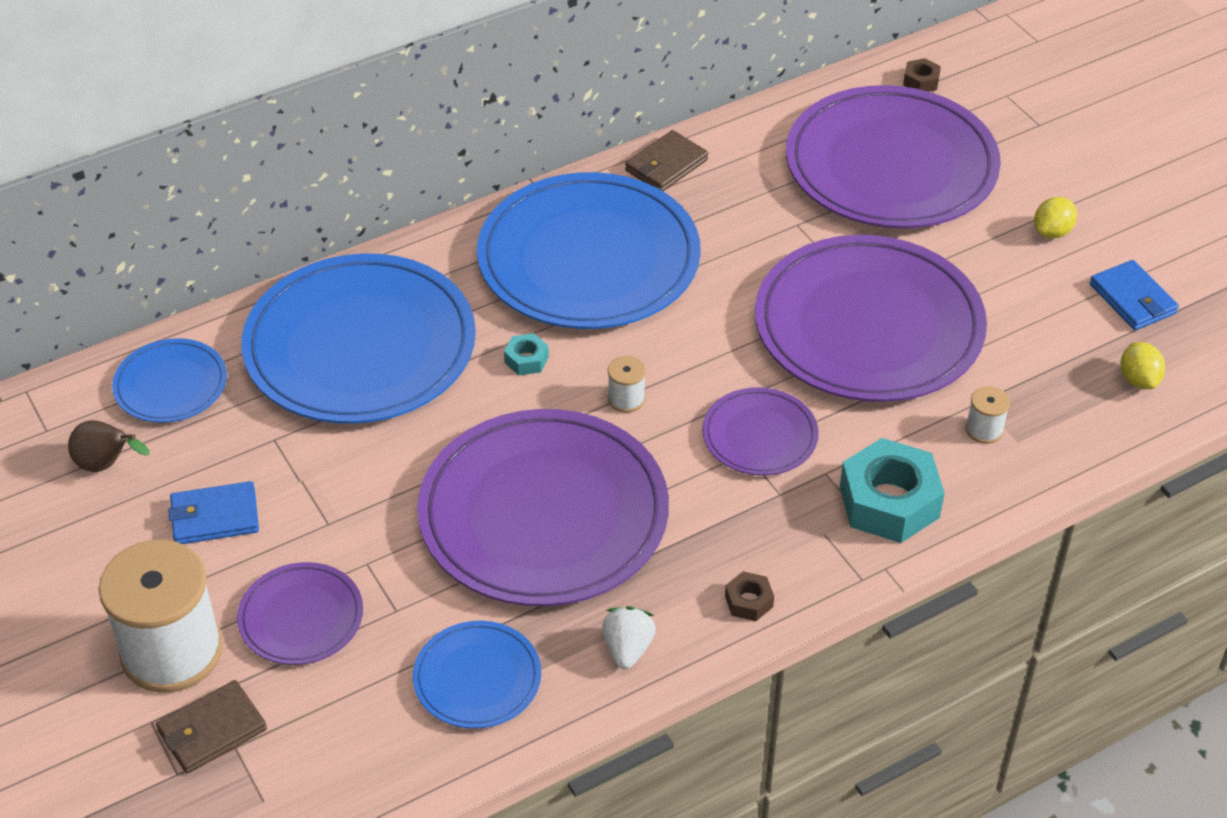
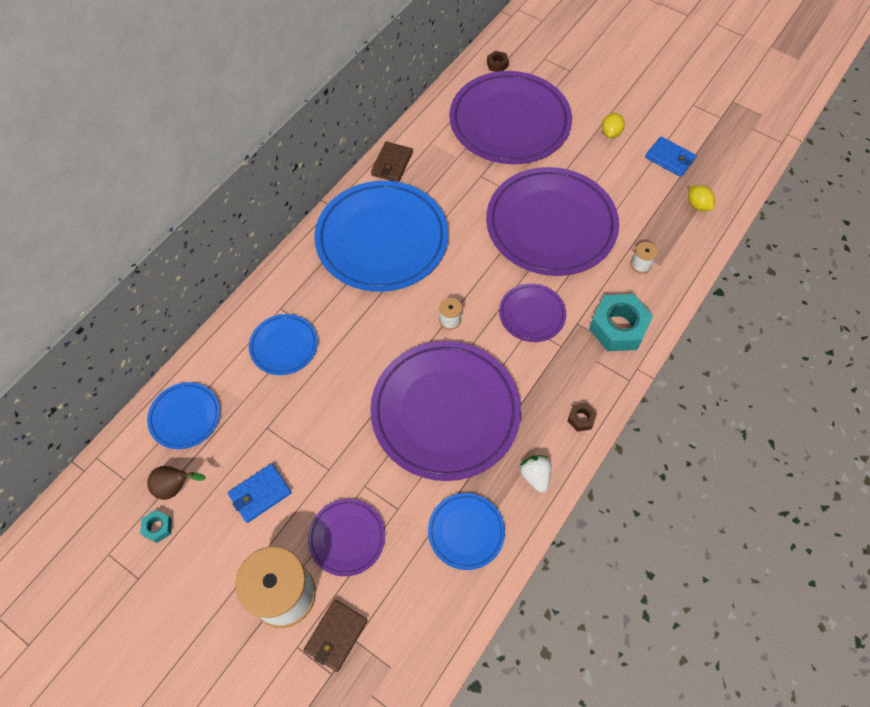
camera: 25 degrees left, 15 degrees up
blue plate [241,254,476,424] -> blue plate [249,314,318,375], size x0.48
turquoise nut [504,333,549,375] -> turquoise nut moved to [140,510,172,543]

